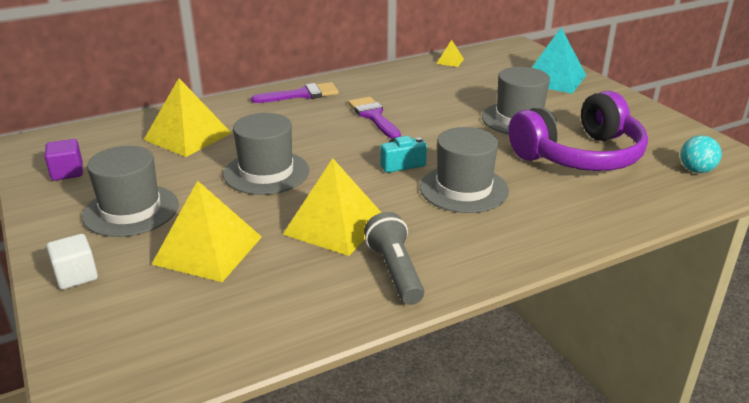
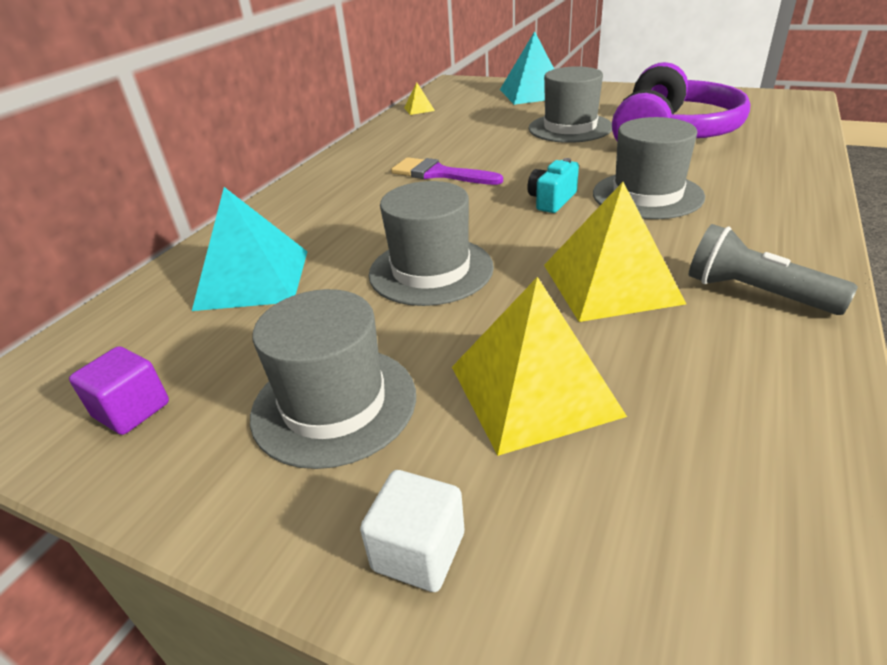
camera: 35 degrees left, 5 degrees up
yellow pyramid [144,78,231,157] -> turquoise pyramid [192,187,307,311]
purple brush [251,82,339,103] -> none
turquoise ball [680,135,722,173] -> none

